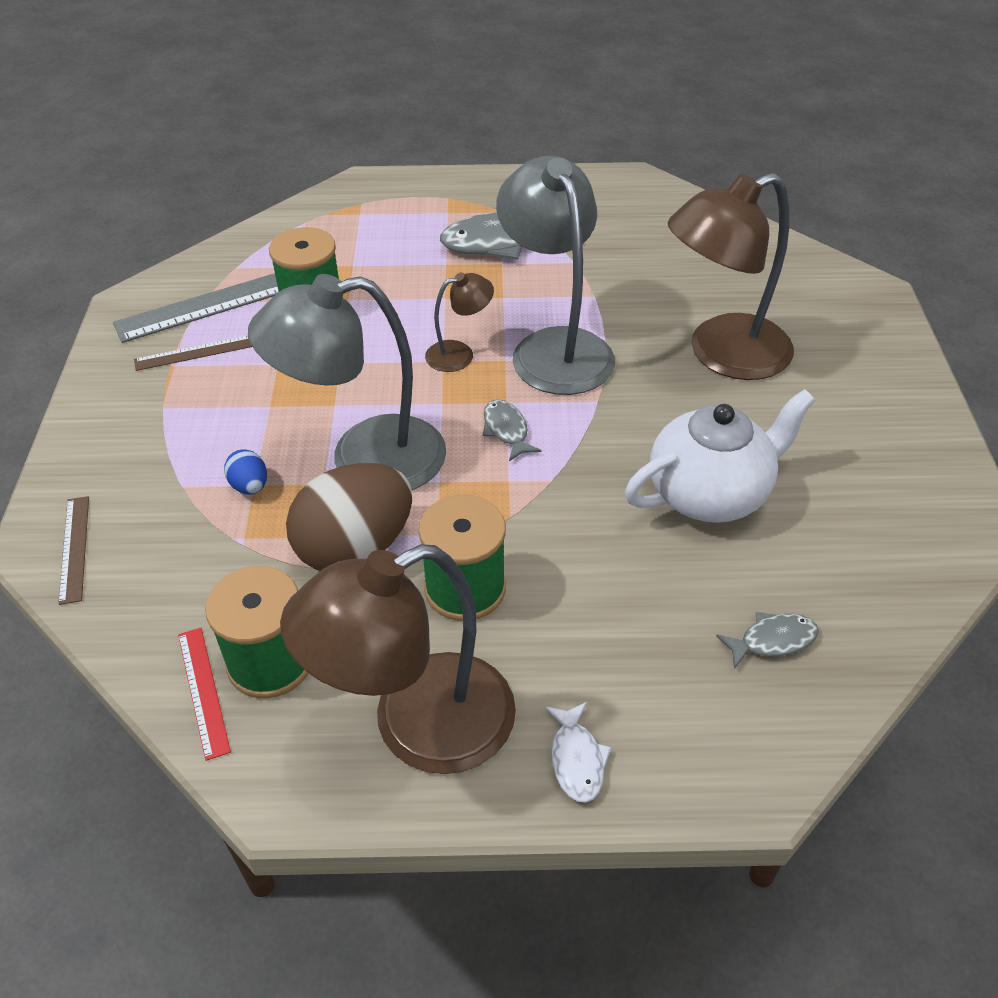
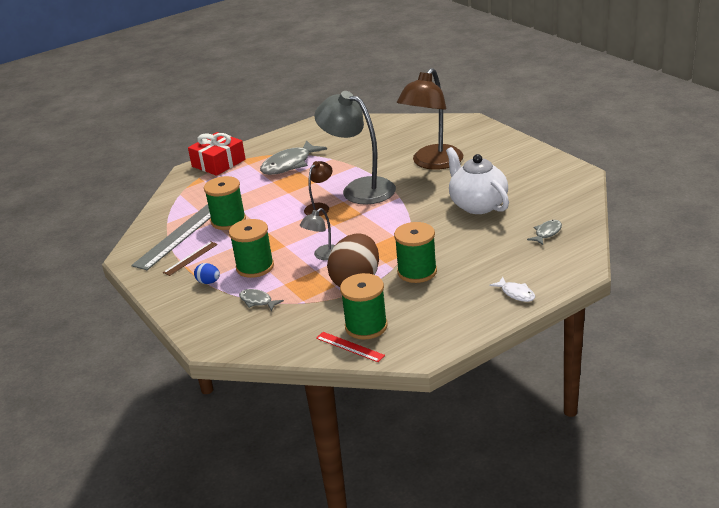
camera: 30 degrees left, 15 degrees down
brown ruler [58,496,89,605] -> none
blue egg [224,449,267,494] -> blue egg moved to [194,263,220,284]
grey lamp [248,274,446,490] -> grey lamp [300,208,335,260], size x0.47
brown lamp [280,544,516,774] -> none
grey fish [483,399,541,461] -> grey fish moved to [239,289,284,311]
white teapot [625,389,816,523] -> white teapot turned 60 degrees counterclockwise [446,147,509,214]
none -> red gift [188,132,246,176]
none -> green spool [229,219,274,278]

